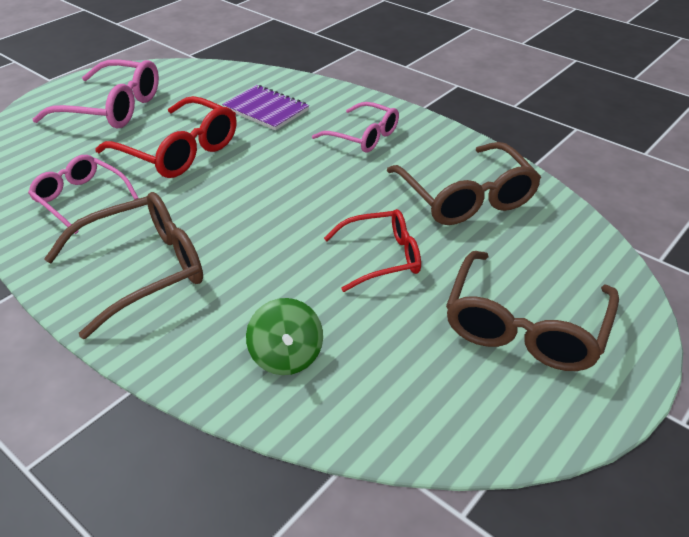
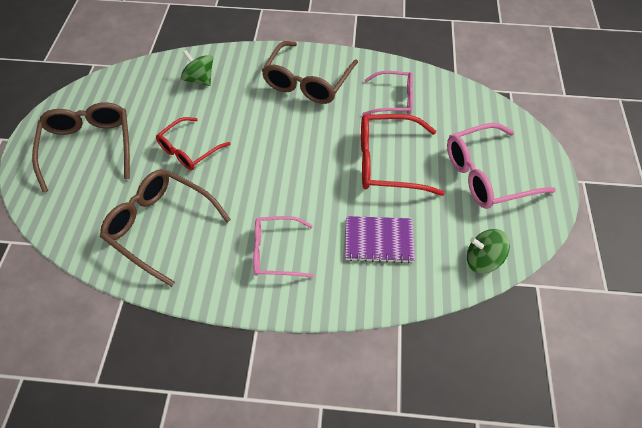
camera: 145 degrees right, 15 degrees up
none -> green spinning top [467,229,510,273]

